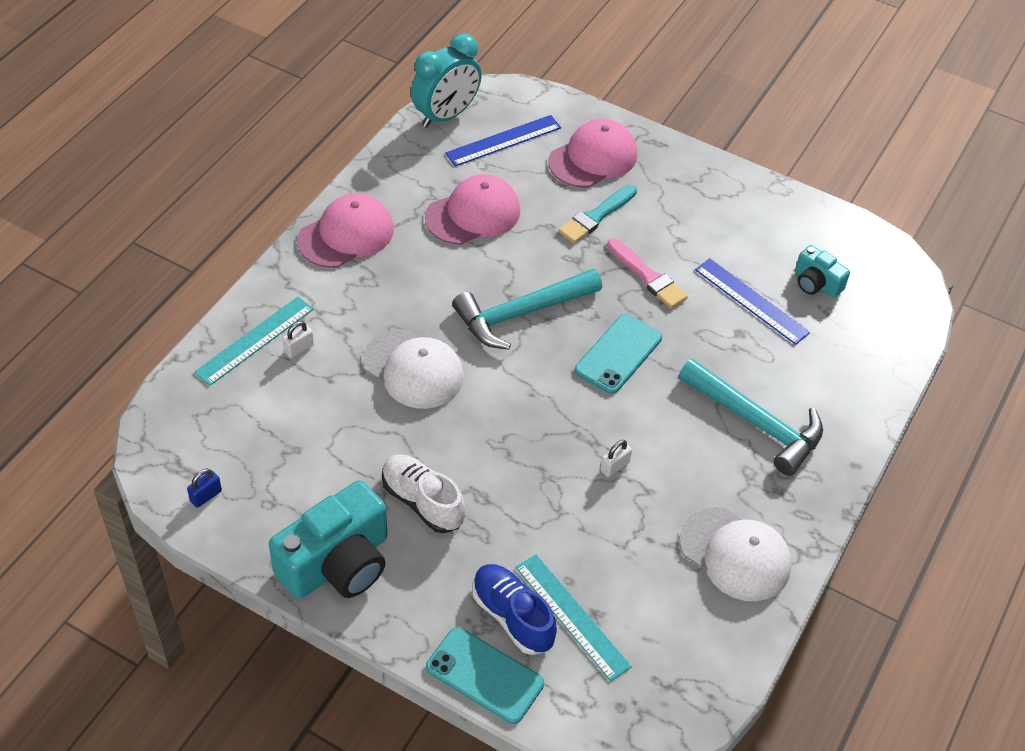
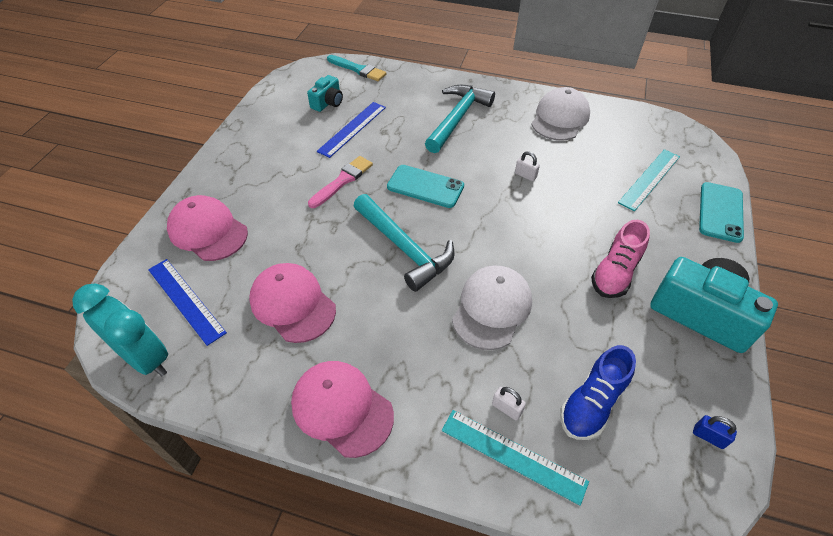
camera: 100 degrees left, 0 degrees up
white shoe [382,454,465,533] -> pink shoe [591,220,650,298]
blue shoe [472,564,557,655] -> blue shoe moved to [560,345,636,440]
turquoise brush [558,185,637,243] -> turquoise brush moved to [327,55,386,81]

